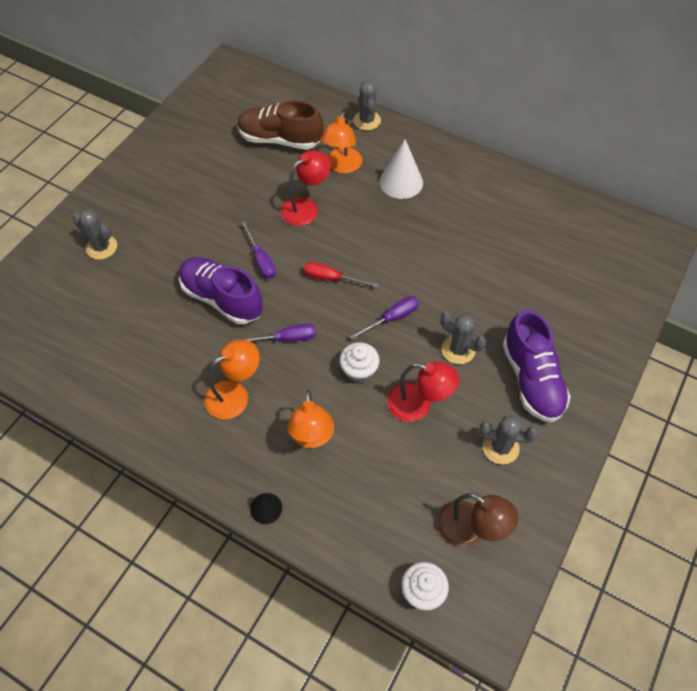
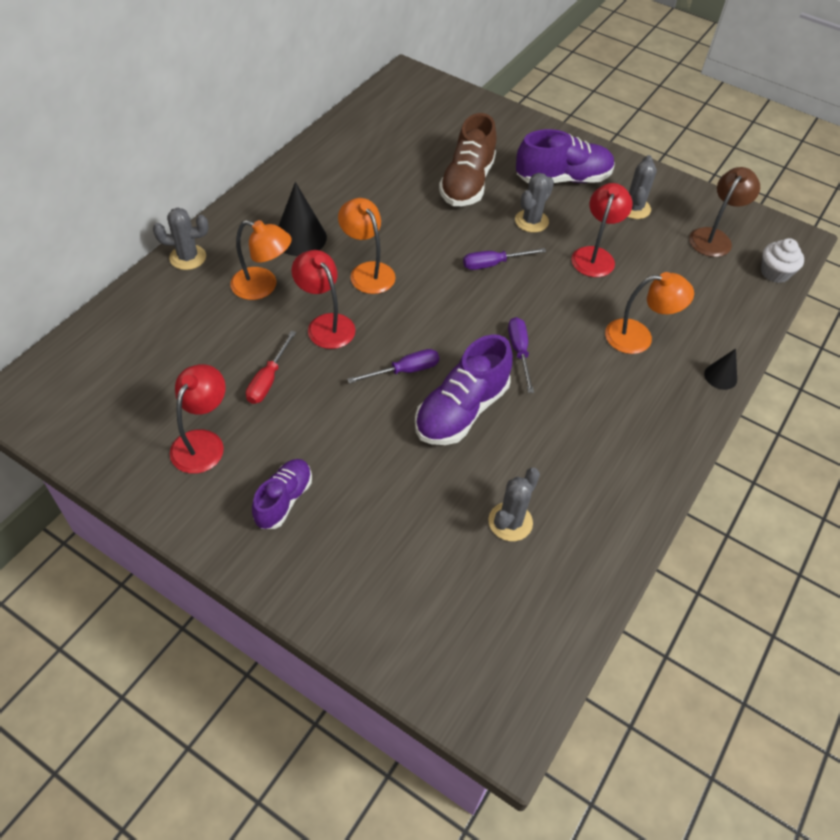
camera: 90 degrees left, 5 degrees down
grey cactus [73,210,117,260] -> grey cactus moved to [488,468,540,541]
orange lamp [204,339,260,419] -> orange lamp moved to [338,198,396,294]
brown shoe [237,100,323,150] -> brown shoe moved to [439,113,497,206]
red screwdriver [304,262,379,288] -> red screwdriver moved to [246,330,296,404]
white cupcake [340,342,380,383] -> none
purple screwdriver [350,296,419,340] -> purple screwdriver turned 75 degrees counterclockwise [463,248,546,270]
white cone [379,139,423,199] -> black cone [279,182,327,256]
none -> red lamp [170,364,226,474]
none -> purple shoe [252,459,312,529]

